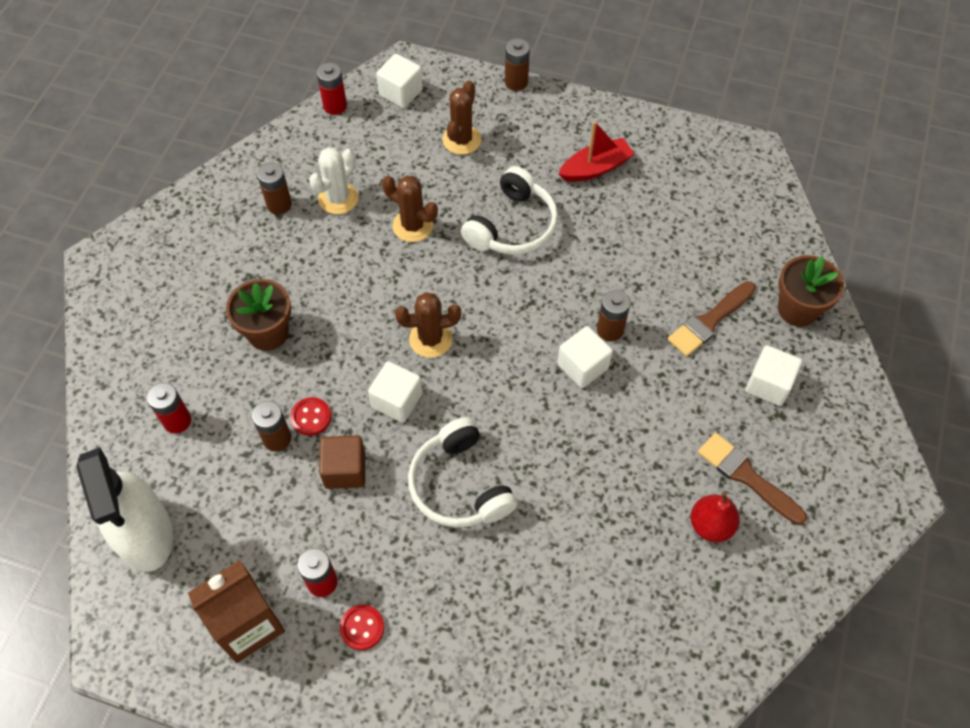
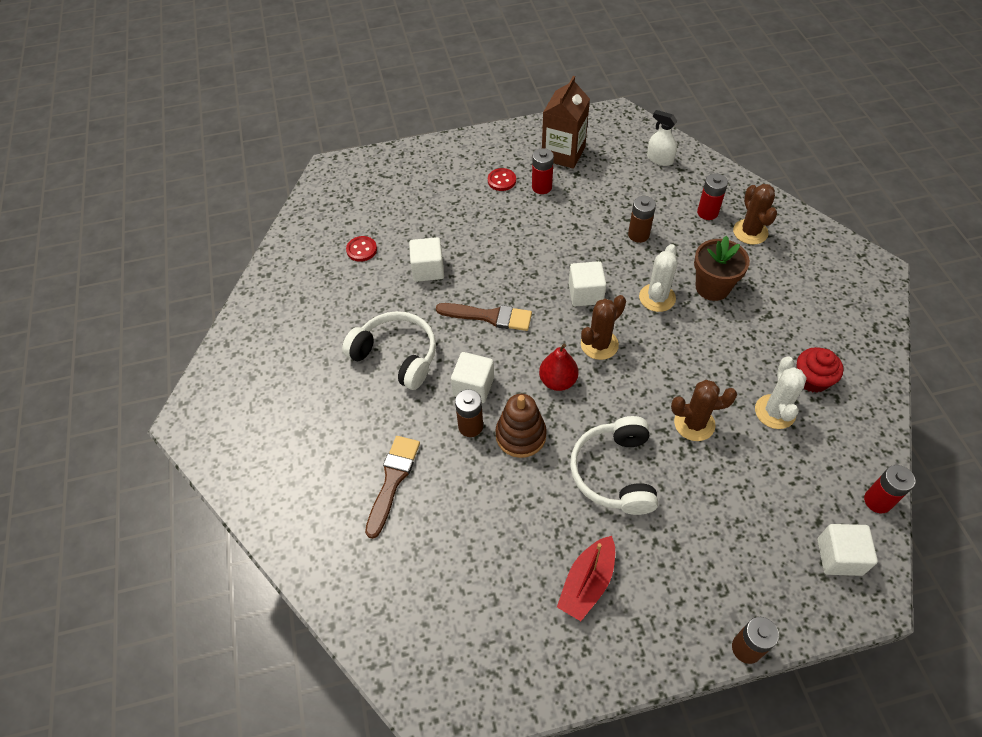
camera: 150 degrees right, 5 degrees down
white spray bottle [76,447,173,572] -> white spray bottle [647,110,677,166], size x0.49
brown battery [257,162,292,215] -> red cupcake [796,347,844,393]
red button [290,397,331,436] -> red button moved to [346,236,377,262]
brown cube [319,435,365,489] -> none
white headphones [408,417,518,528] -> white headphones moved to [342,311,436,390]
brown cactus [443,81,481,155] -> brown cactus moved to [733,184,777,245]
red pear [691,492,740,542] -> red pear moved to [539,343,579,391]
brown brush [698,433,807,525] -> brown brush moved to [436,303,532,331]
white cube [746,345,802,406] -> white cube moved to [409,237,444,282]
brown flower pot [778,255,844,327] -> none
none -> brown stacking toy [495,394,547,458]
none -> white cactus [639,244,677,312]

